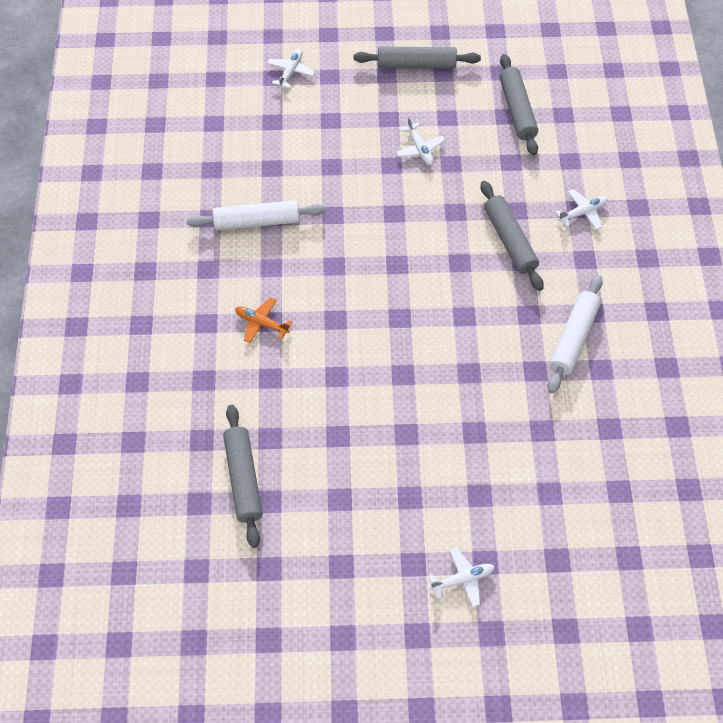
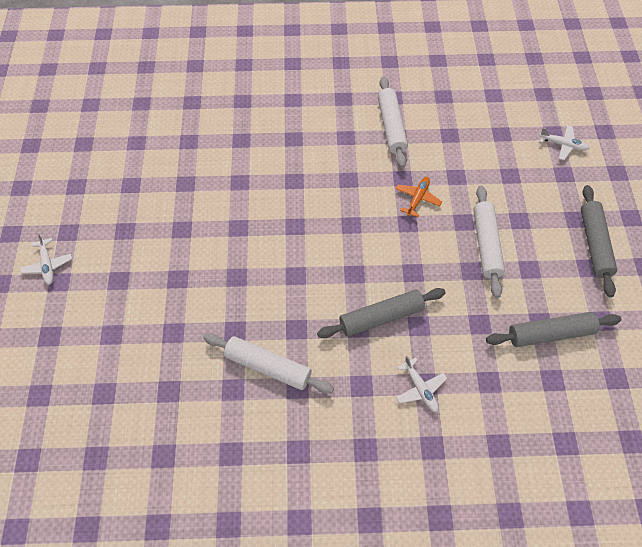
camera: 90 degrees right, 0 degrees up
grey rolling pin [223,405,263,548] -> none
orange plane [235,297,292,343] -> orange plane moved to [396,177,442,218]
white plane [396,117,445,165] -> white rolling pin [473,186,505,298]

